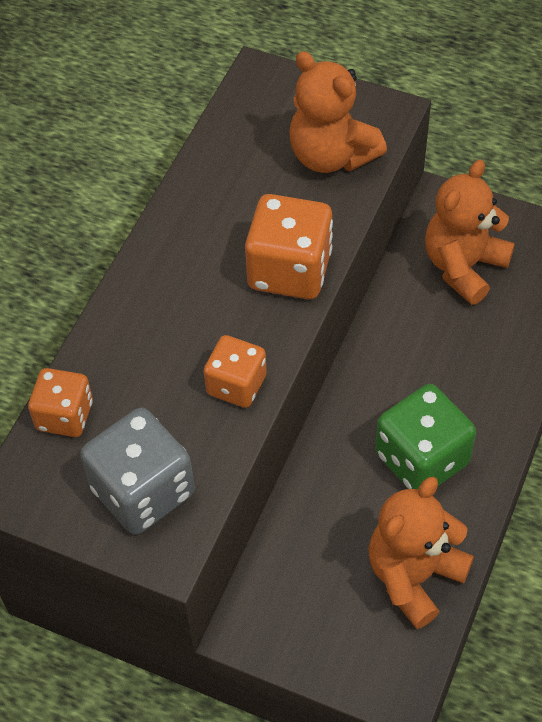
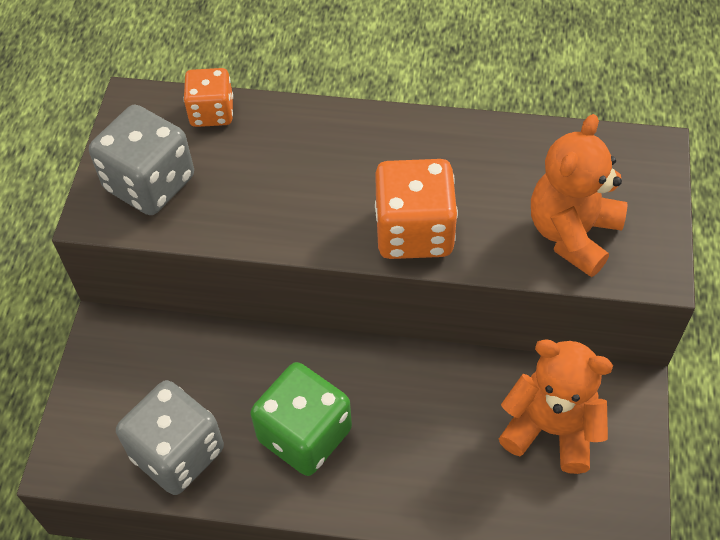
camera: 75 degrees right, 0 degrees up
orange dice [204,335,267,408] -> none
orange teddy bear [369,477,474,629] -> grey dice [116,380,224,495]

